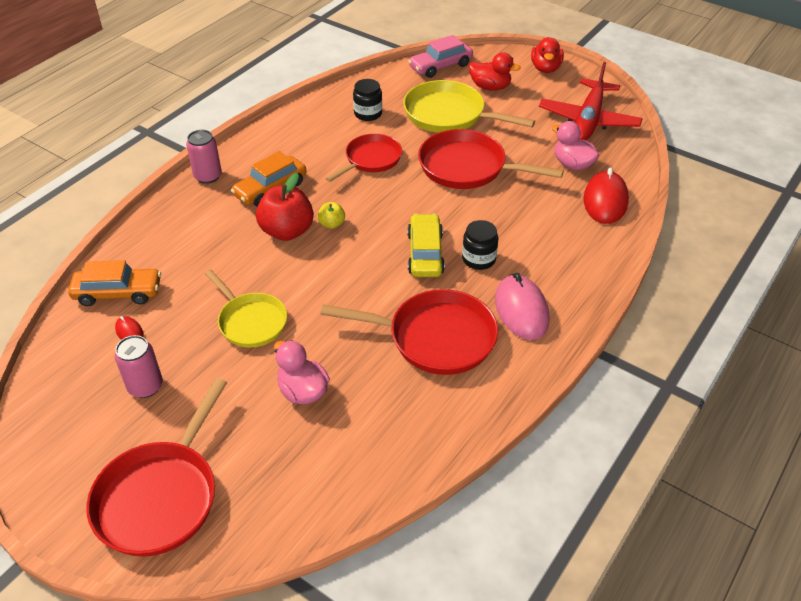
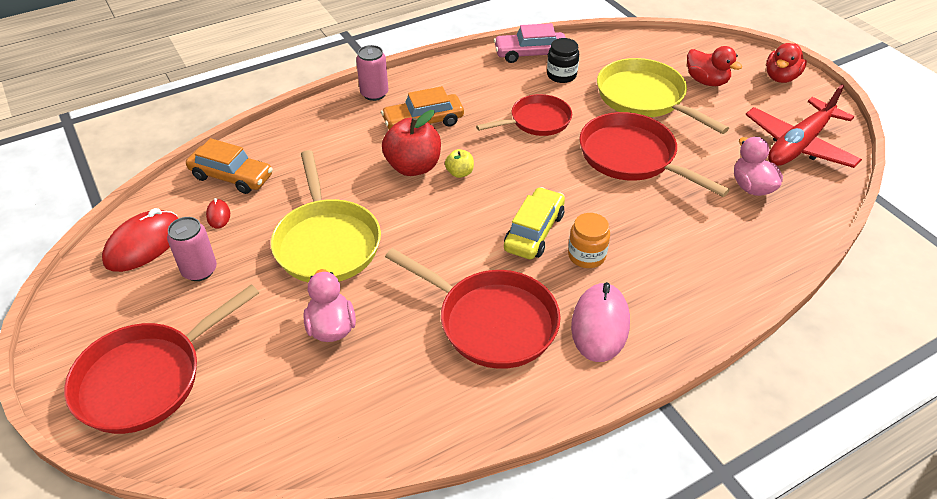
camera: 25 degrees right, 0 degrees up
yellow pan [205,270,287,348] -> yellow pan [271,150,381,283], size x1.52
pink car [408,35,473,78] -> pink car moved to [494,23,566,63]
black jar [462,220,498,270] -> orange jar [568,213,610,268]
red mouse [583,168,629,224] -> red mouse moved to [102,208,179,272]

